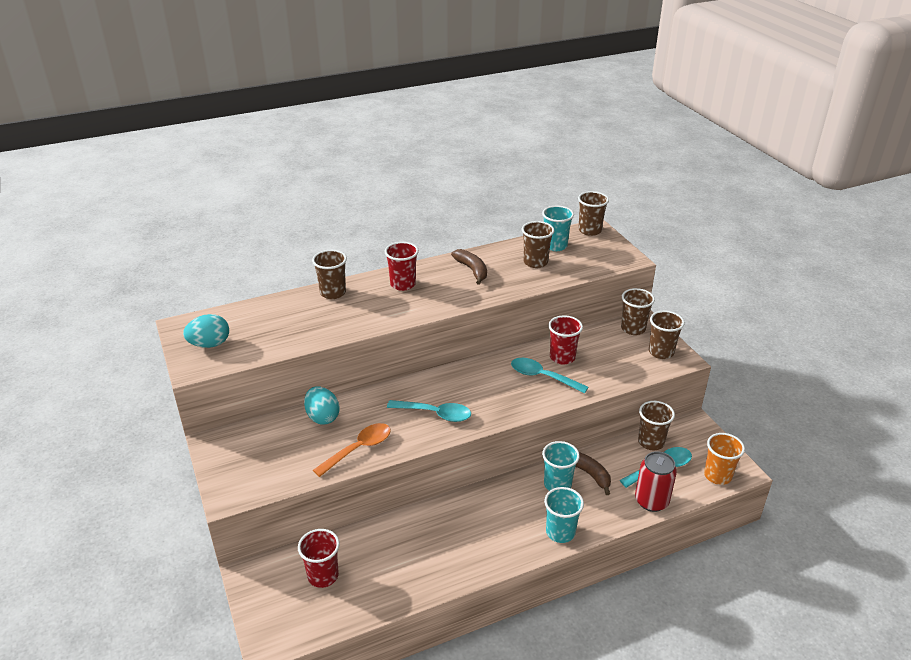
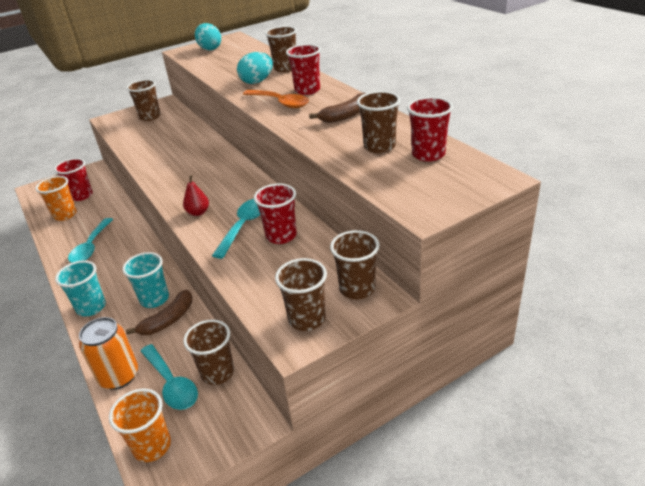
camera: 85 degrees right, 0 degrees up
turquoise egg [304,386,340,425] -> turquoise egg moved to [237,52,273,84]
orange spoon [313,423,391,477] -> orange spoon moved to [243,90,309,108]
turquoise spoon [387,400,471,422] -> turquoise spoon moved to [68,218,113,263]
turquoise cup [542,206,574,251] -> red cup [407,97,453,162]
brown cup [578,191,609,236] -> brown cup moved to [127,79,161,121]
red can [635,451,677,512] -> orange can [79,317,138,390]
none -> orange cup [36,176,77,221]
none -> red pear [183,175,209,216]

